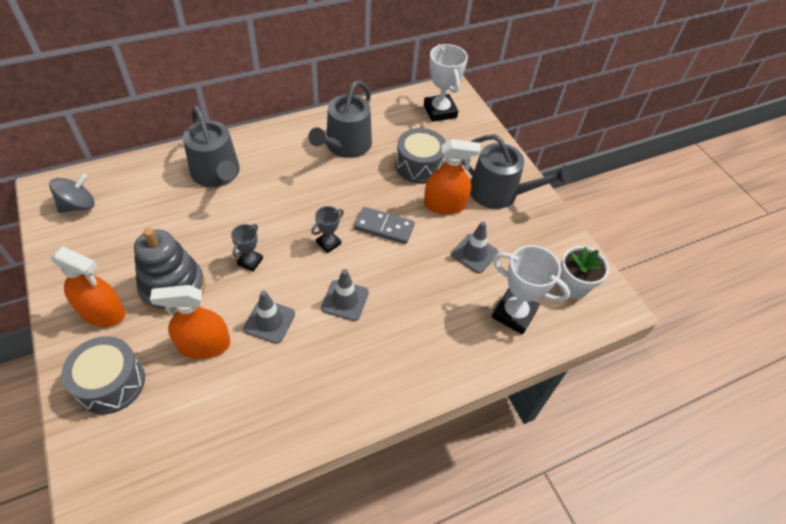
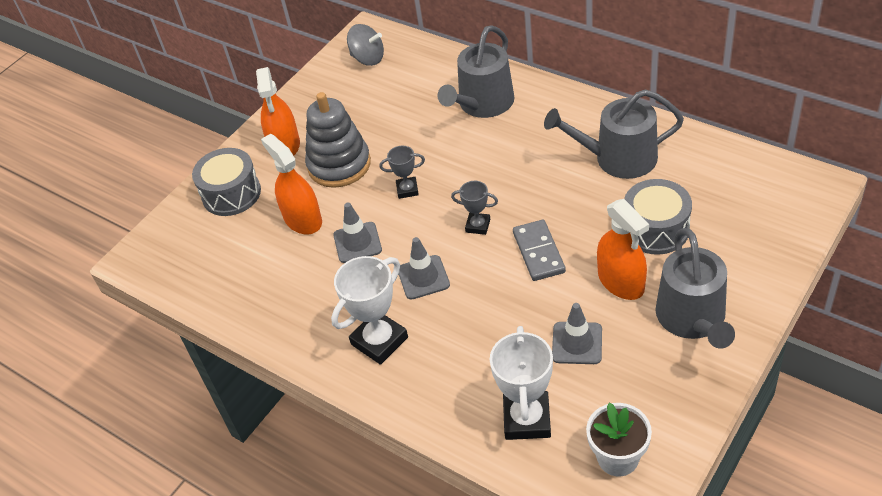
camera: 70 degrees right, 5 degrees down
white trophy [424,44,468,122] -> white trophy moved to [331,256,408,365]

